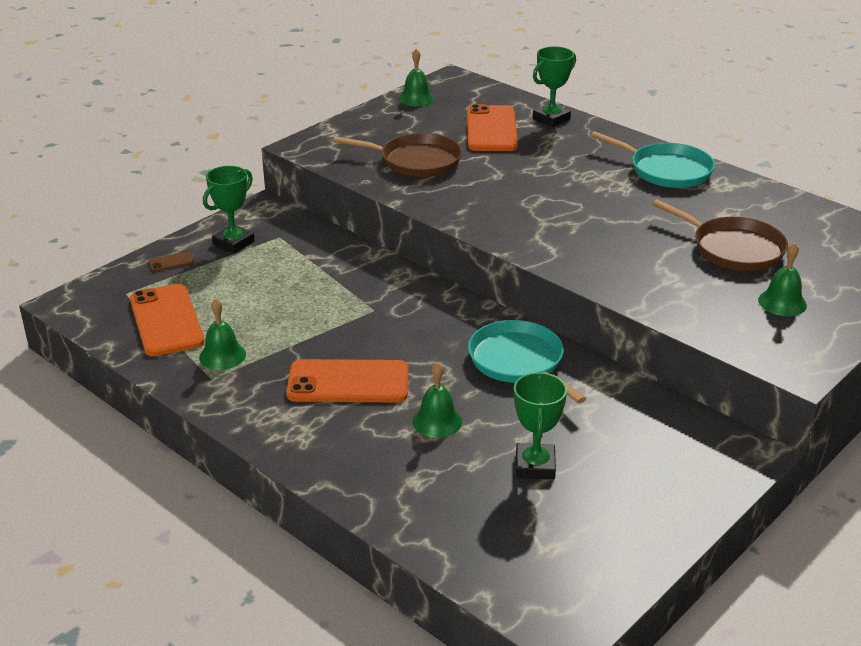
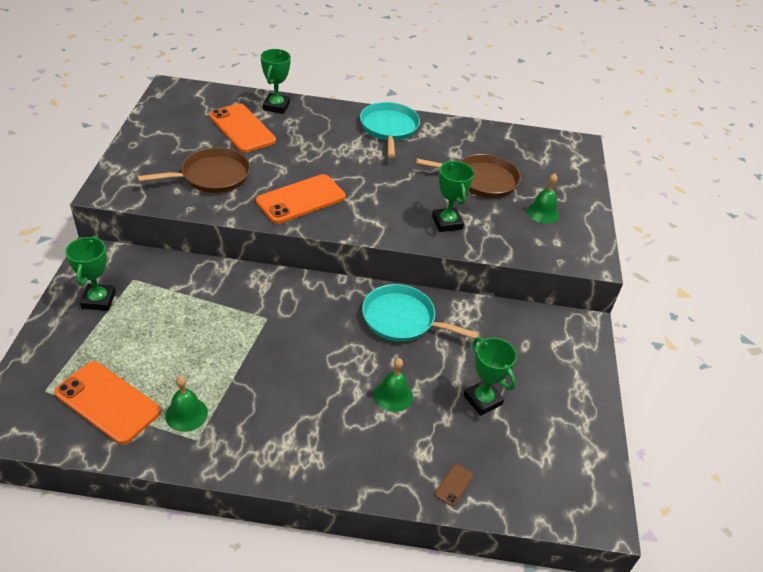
camera: 40 degrees left, 10 degrees up
brown phone [149,251,194,271] -> brown phone moved to [435,464,474,506]
orange phone [286,359,409,402] -> orange phone moved to [256,174,345,224]
green bell [399,48,434,106] -> none
turquoise pan [591,131,715,188] -> turquoise pan turned 90 degrees counterclockwise [360,102,420,158]
none -> green trophy [432,161,474,232]

